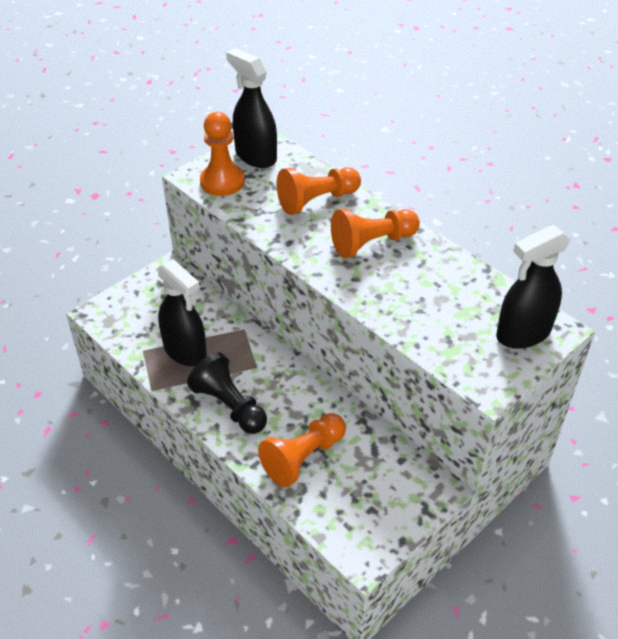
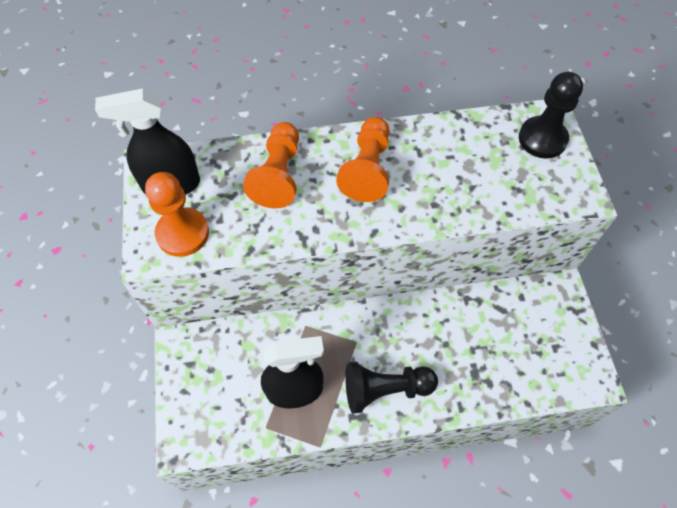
camera: 55 degrees left, 15 degrees up
orange pawn [258,413,346,487] -> none
black spray bottle [496,225,571,349] -> black pawn [519,72,583,158]

